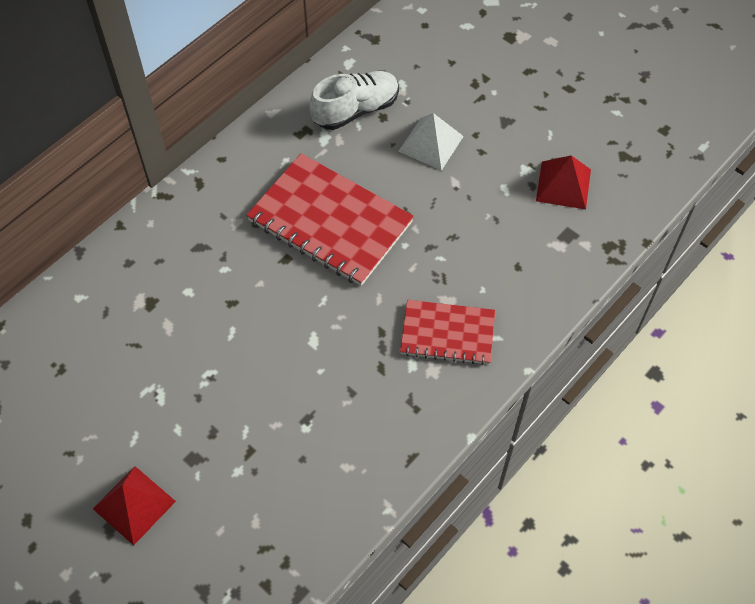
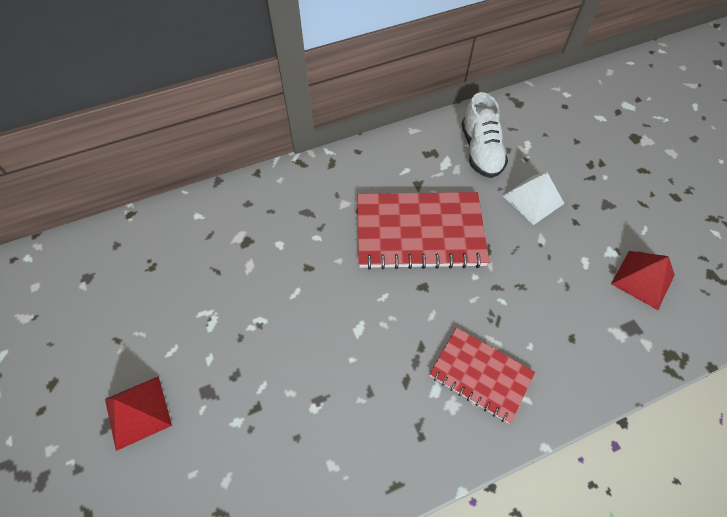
camera: 25 degrees right, 0 degrees up
red notebook [246,153,414,286] -> red notebook turned 60 degrees counterclockwise [358,192,489,270]
white shoe [309,71,399,130] -> white shoe turned 90 degrees clockwise [462,92,508,178]

